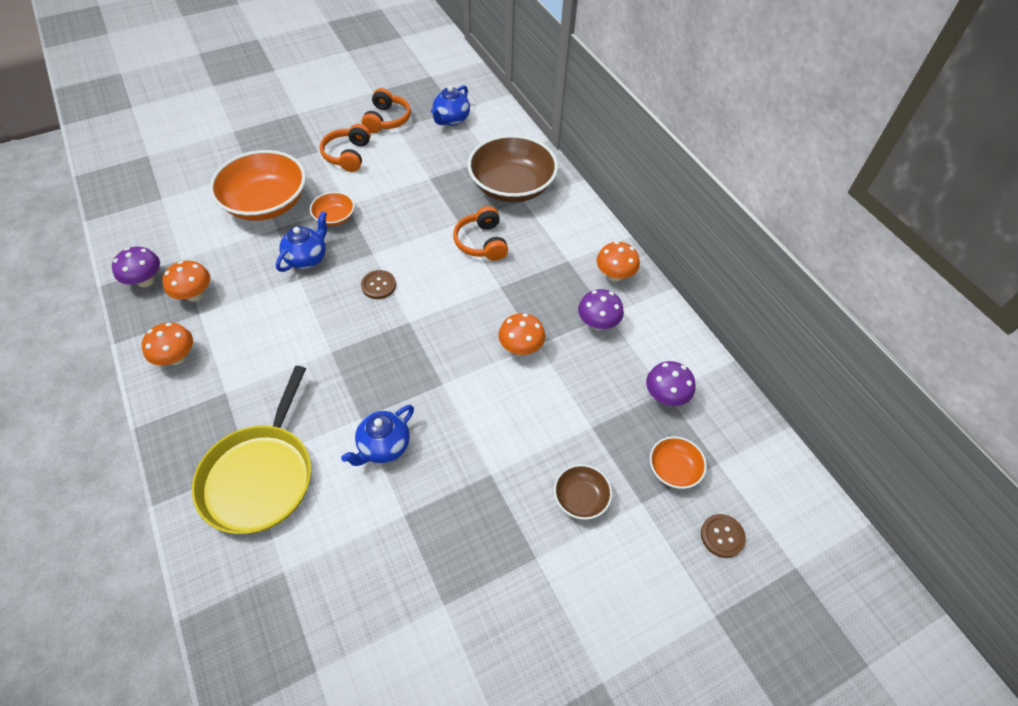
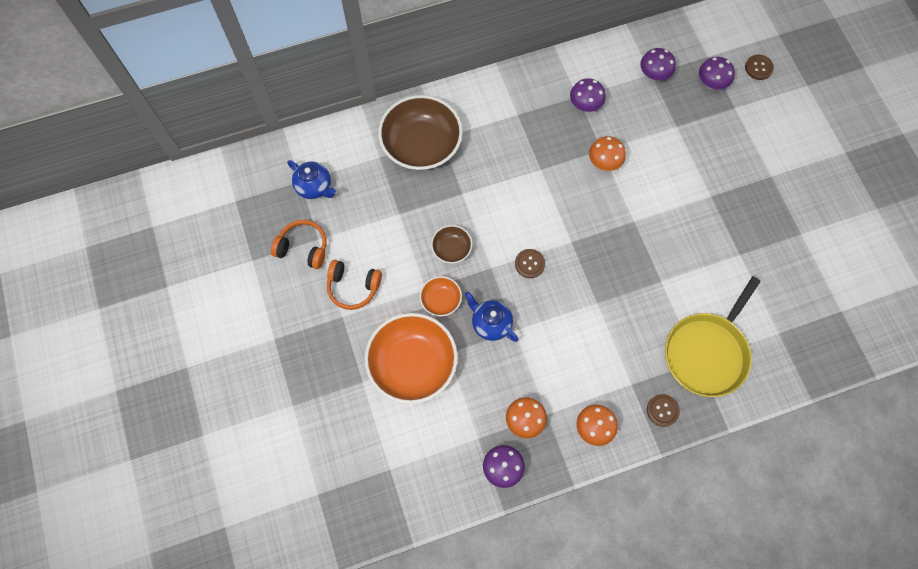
camera: 80 degrees left, 15 degrees up
yellow pan [192,366,311,534] -> yellow pan turned 105 degrees clockwise [665,276,761,397]
blue teapot [341,405,414,466] -> none
orange headphones [453,206,508,261] -> none
brown bowl [554,464,612,520] -> brown bowl moved to [431,225,472,264]
orange mushroom [596,241,640,282] -> none
orange bowl [650,436,707,489] -> purple mushroom [699,57,735,90]
none -> brown button [647,394,680,427]

